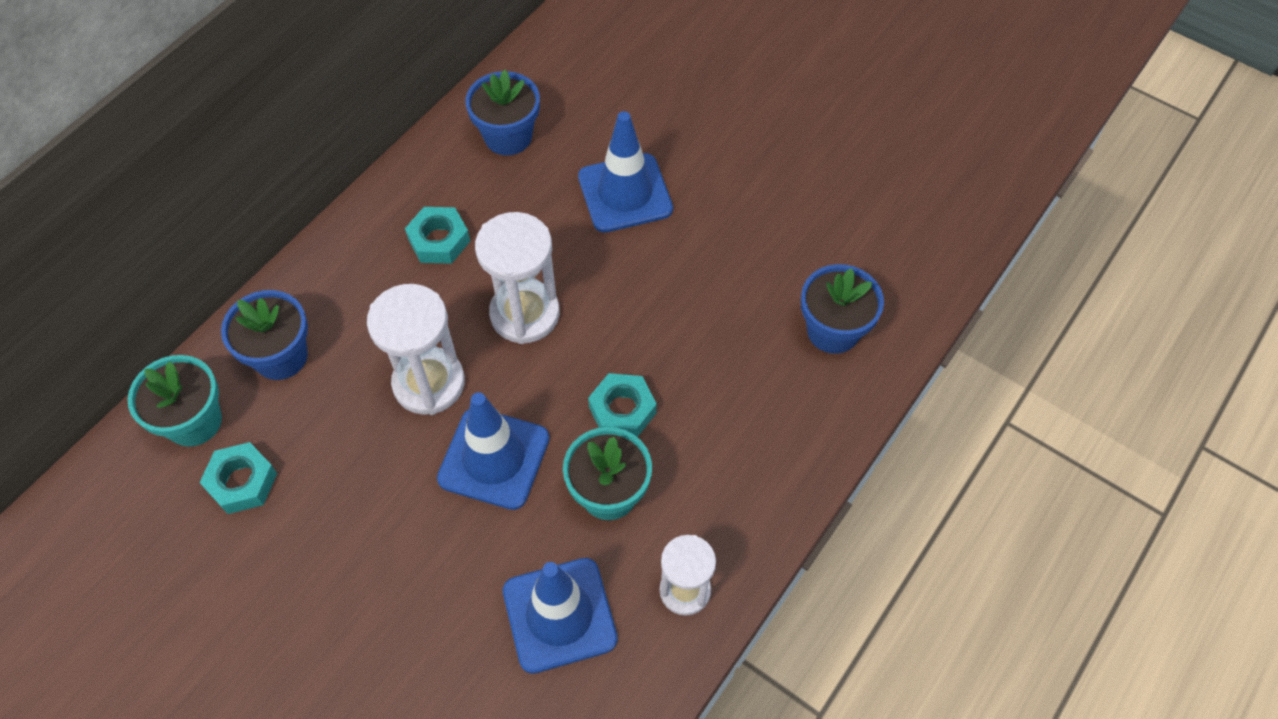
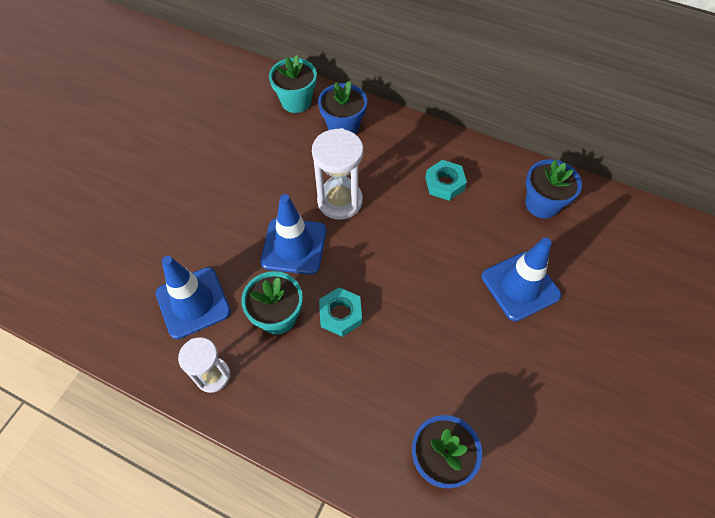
camera: 80 degrees right, 0 degrees up
turquoise nut [199,442,277,514] -> none
white hourglass [475,212,560,344] -> none

